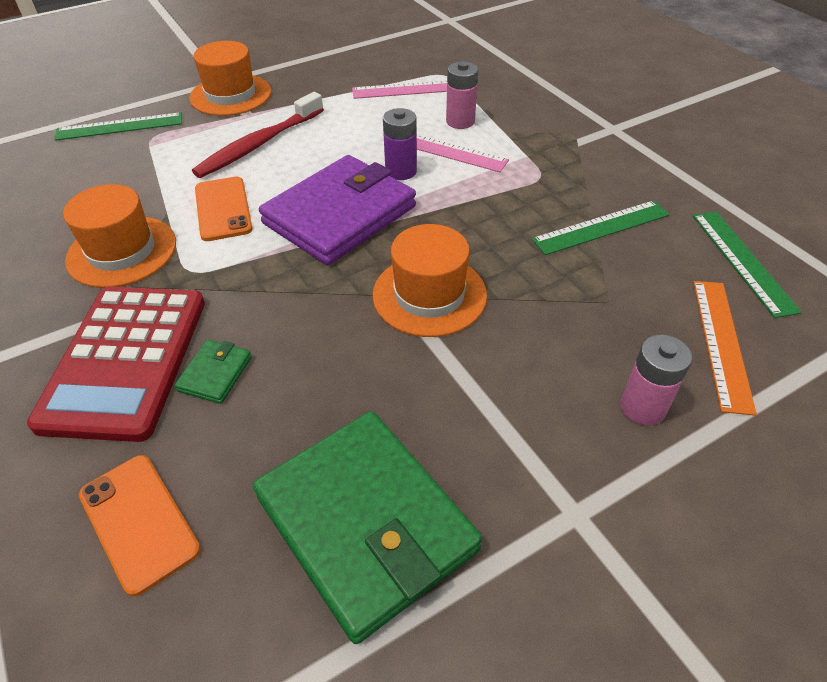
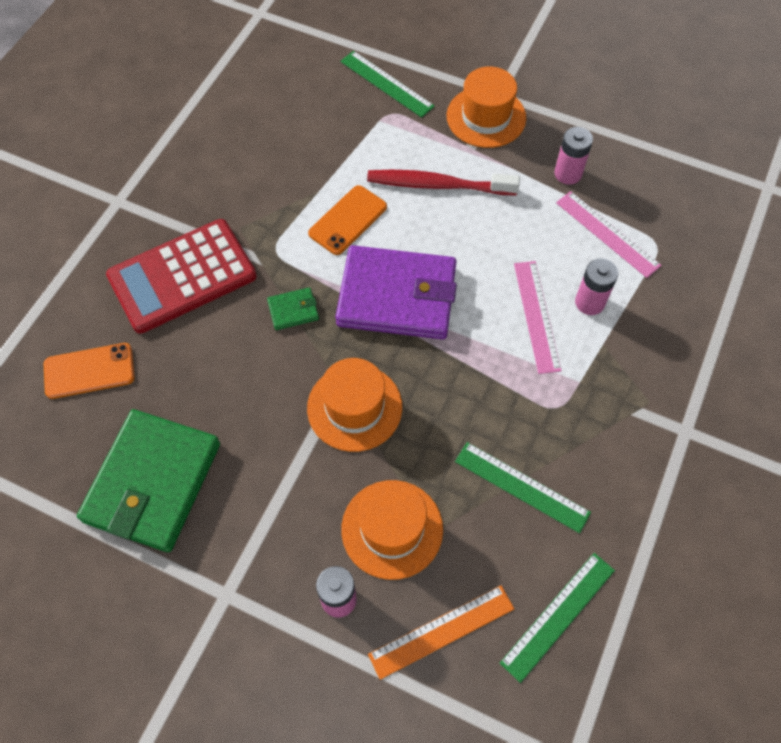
camera: 55 degrees right, 15 degrees up
orange hat [63,184,176,288] -> orange hat moved to [341,480,443,580]
orange phone [79,455,201,596] -> orange phone turned 60 degrees clockwise [44,343,135,399]
green wallet [174,340,252,404] -> green wallet moved to [267,287,319,330]
purple battery [383,108,417,180] -> none
none -> pink battery [554,127,593,185]

